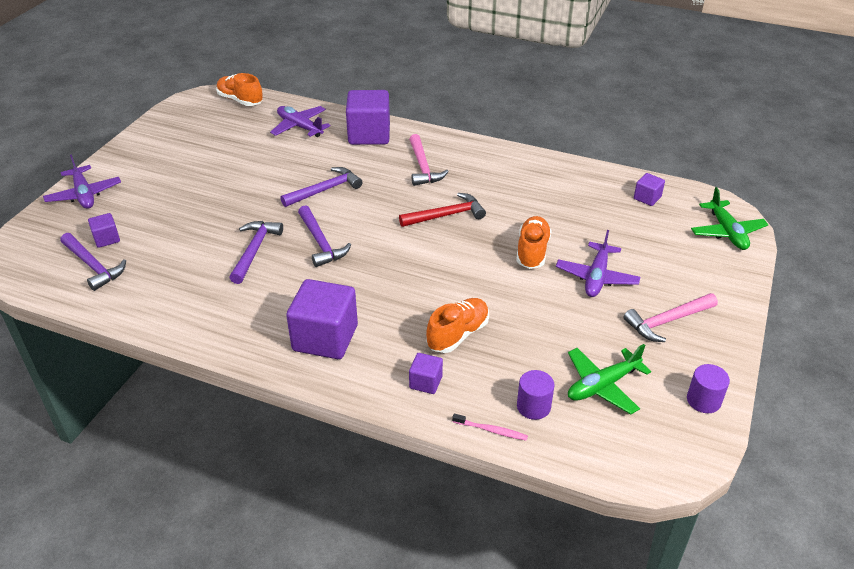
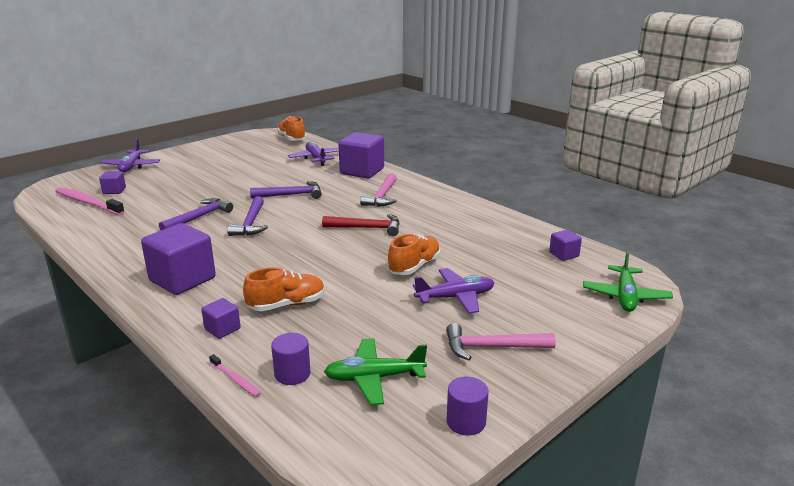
camera: 25 degrees right, 15 degrees down
purple hammer [61,233,126,291] -> pink toothbrush [55,187,125,215]
purple plane [556,230,641,297] -> purple plane turned 150 degrees counterclockwise [413,268,495,314]

